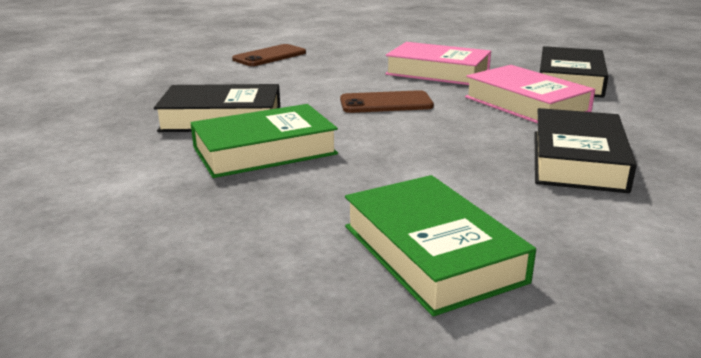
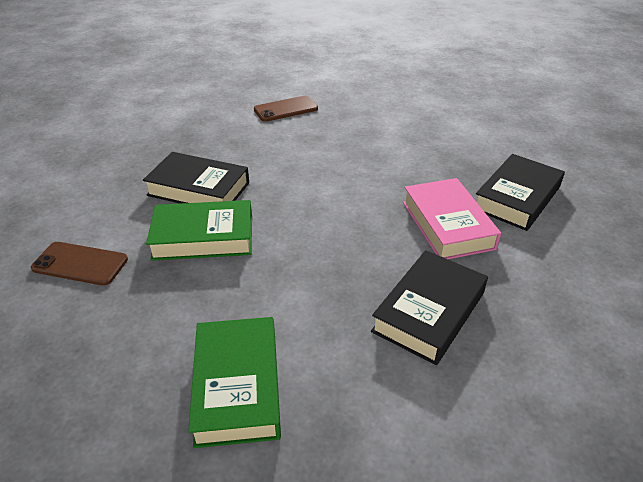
camera: 20 degrees right, 15 degrees up
brown phone [340,90,434,113] -> brown phone moved to [31,242,128,286]
pink book [385,42,491,85] -> none

